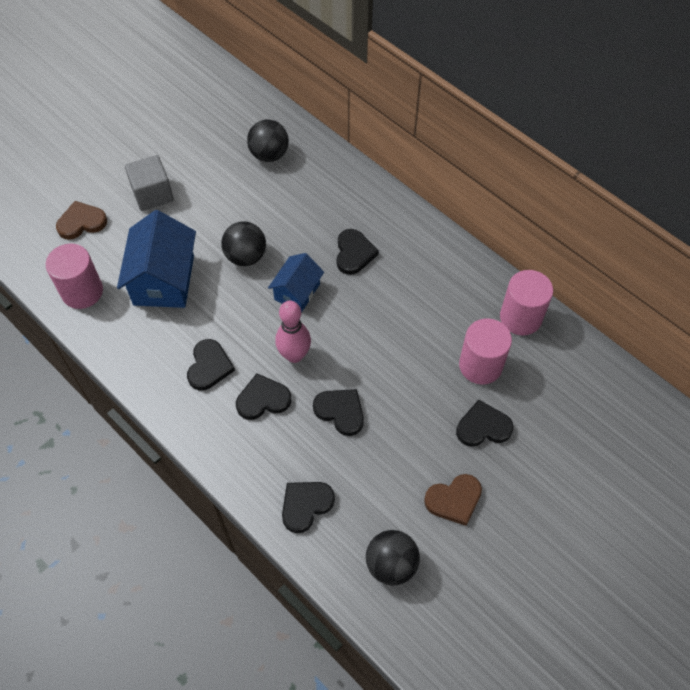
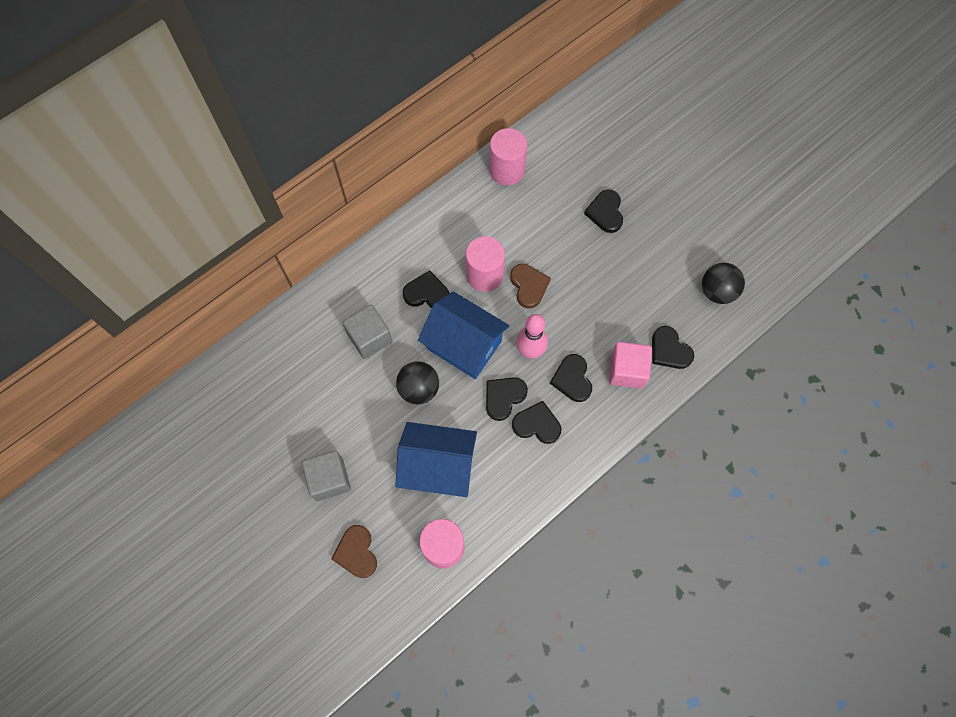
camera: 85 degrees left, 10 degrees up
black ball [247,120,289,162] -> none
blue house [268,253,324,312] -> blue house [418,291,509,379], size x1.67
black heart [313,389,364,436] -> black heart moved to [486,377,528,421]
brown heart [424,474,482,526] -> brown heart moved to [510,264,551,309]
pink cylinder [459,318,512,384] -> pink cylinder moved to [466,236,505,292]
none -> grey cube [342,305,392,359]
none -> pink cube [609,342,652,389]

